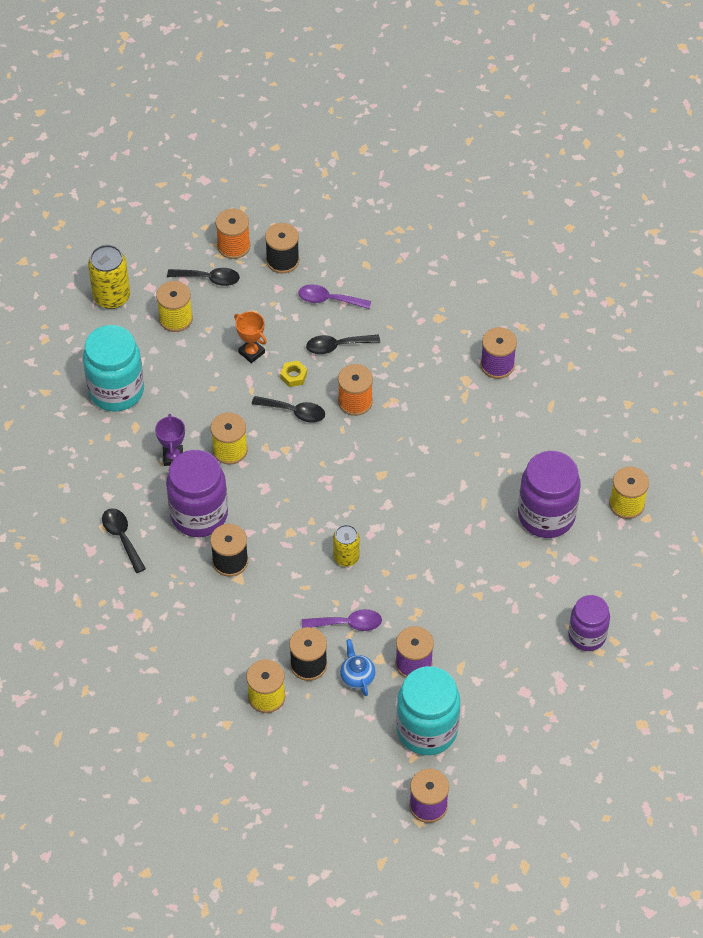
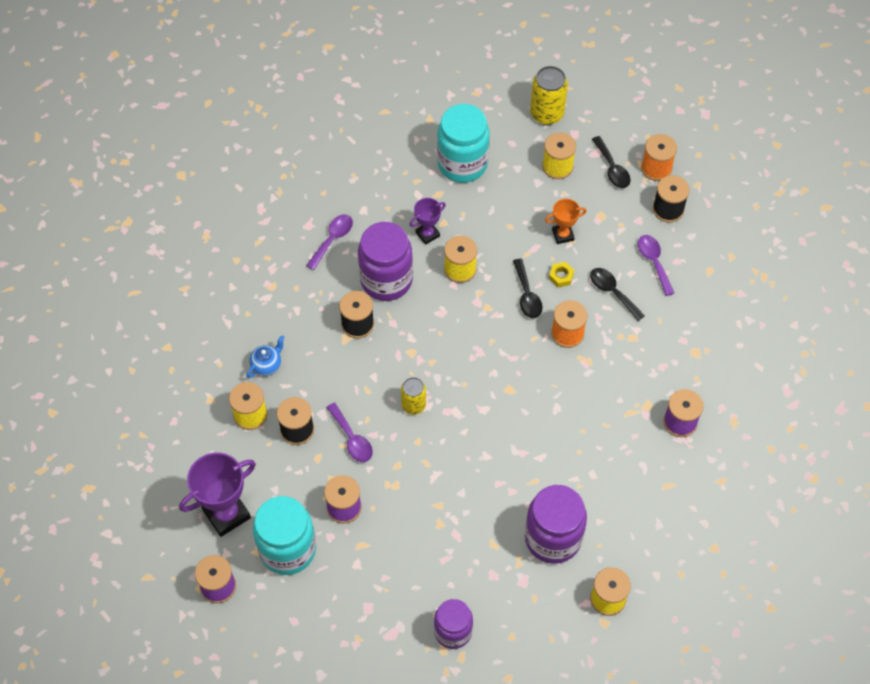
camera: 60 degrees right, 5 degrees up
black spoon [102,508,146,573] -> purple spoon [306,214,353,270]
orange trophy [234,311,267,363] -> orange trophy turned 60 degrees clockwise [545,199,587,244]
blue teapot [340,639,375,696] -> blue teapot moved to [246,335,285,378]
none -> purple trophy [179,452,256,537]

